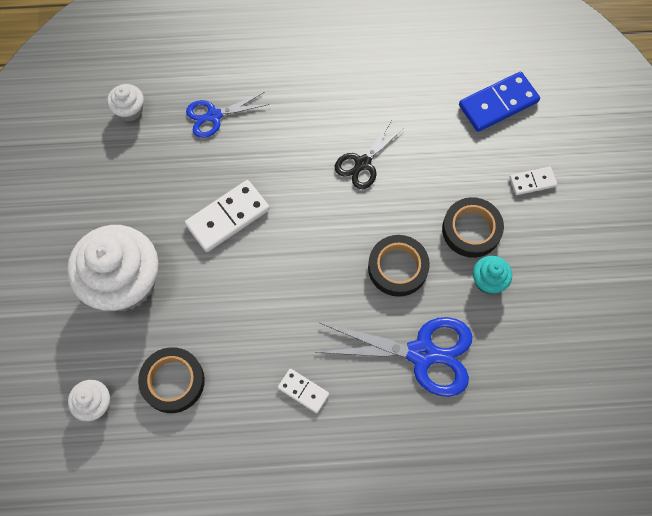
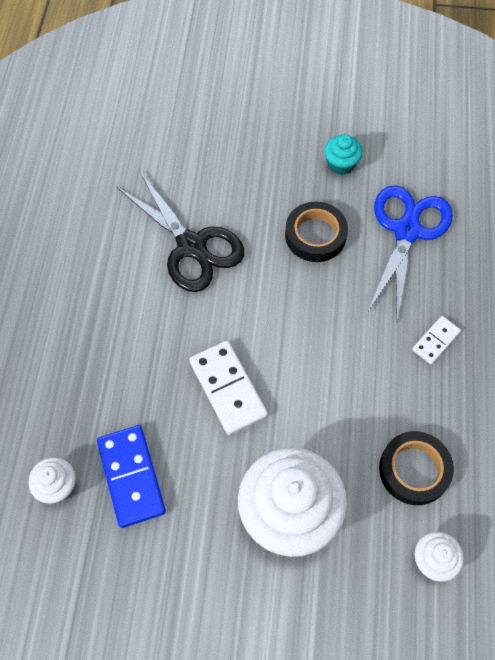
camera: 80 degrees left, 5 degrees down
blue scissors [186,92,270,138] -> none
black scissors [335,119,405,189] -> black scissors [117,170,244,292], size x1.69
black tape [442,197,504,258] -> none
blue domino [459,72,540,132] -> blue domino moved to [97,425,166,528]
white domino [510,167,557,195] -> none

